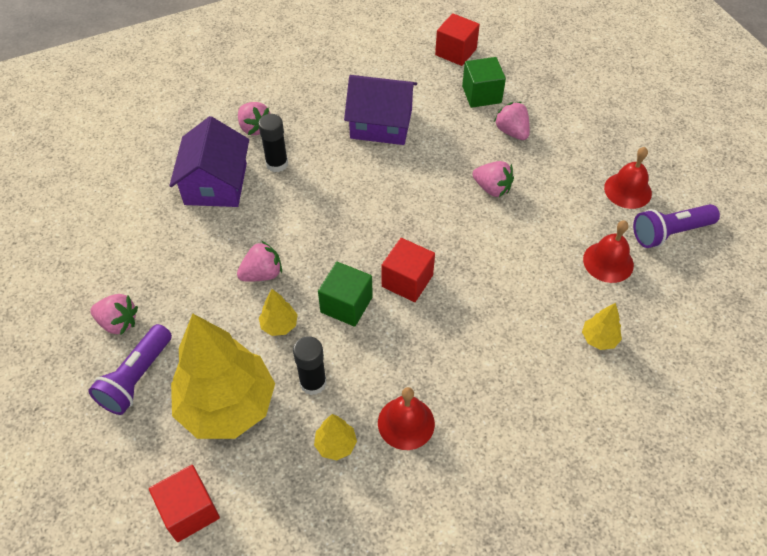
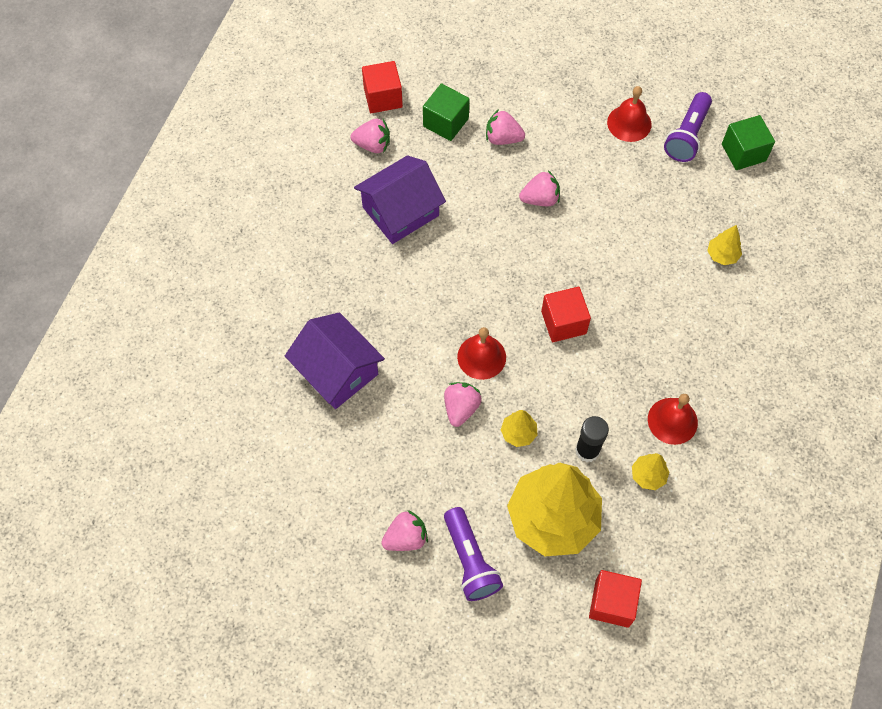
camera: 45 degrees left, 10 degrees up
pink strawberry [238,102,270,135] -> pink strawberry moved to [351,119,390,153]
black glue stick [258,114,288,172] -> none
green cube [318,262,373,327] -> green cube moved to [722,115,775,170]
red bell [583,220,634,283] -> red bell moved to [457,327,506,380]

